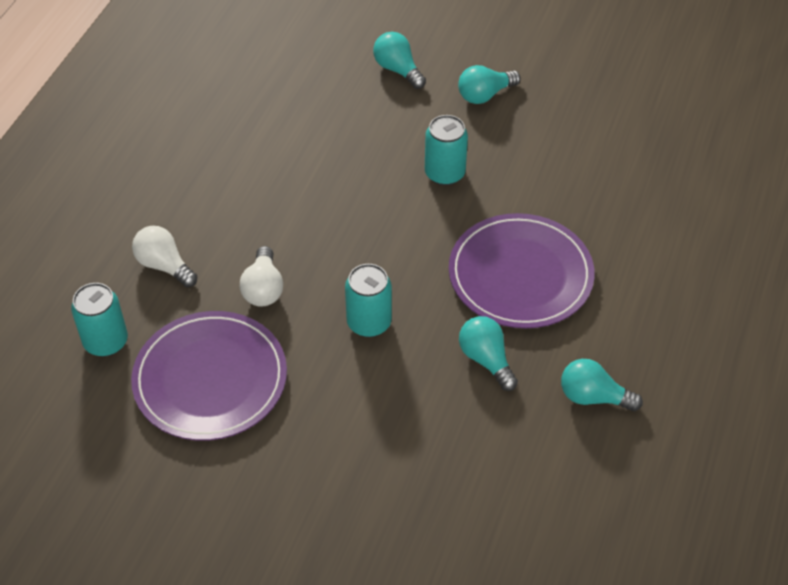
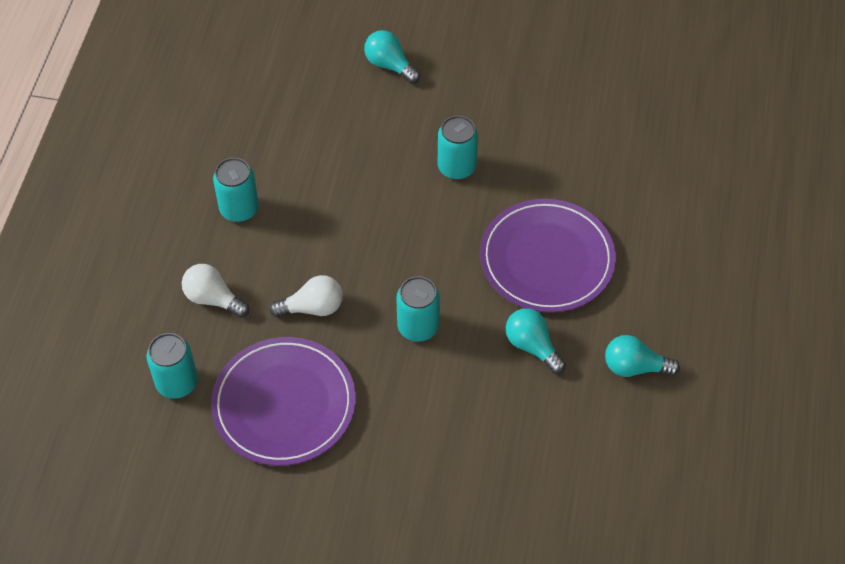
camera: 10 degrees left, 5 degrees up
white light bulb [240,246,283,307] -> white light bulb turned 90 degrees counterclockwise [270,275,343,317]
turquoise light bulb [458,65,521,104] -> none
none -> turquoise can [213,158,259,222]

